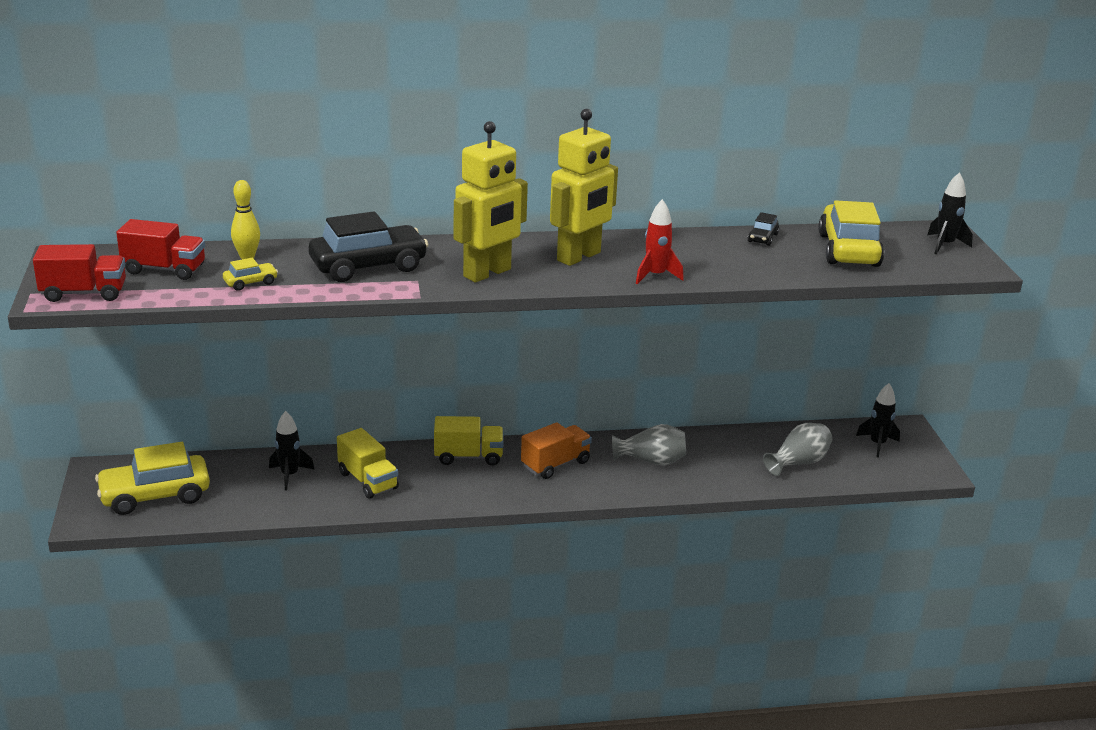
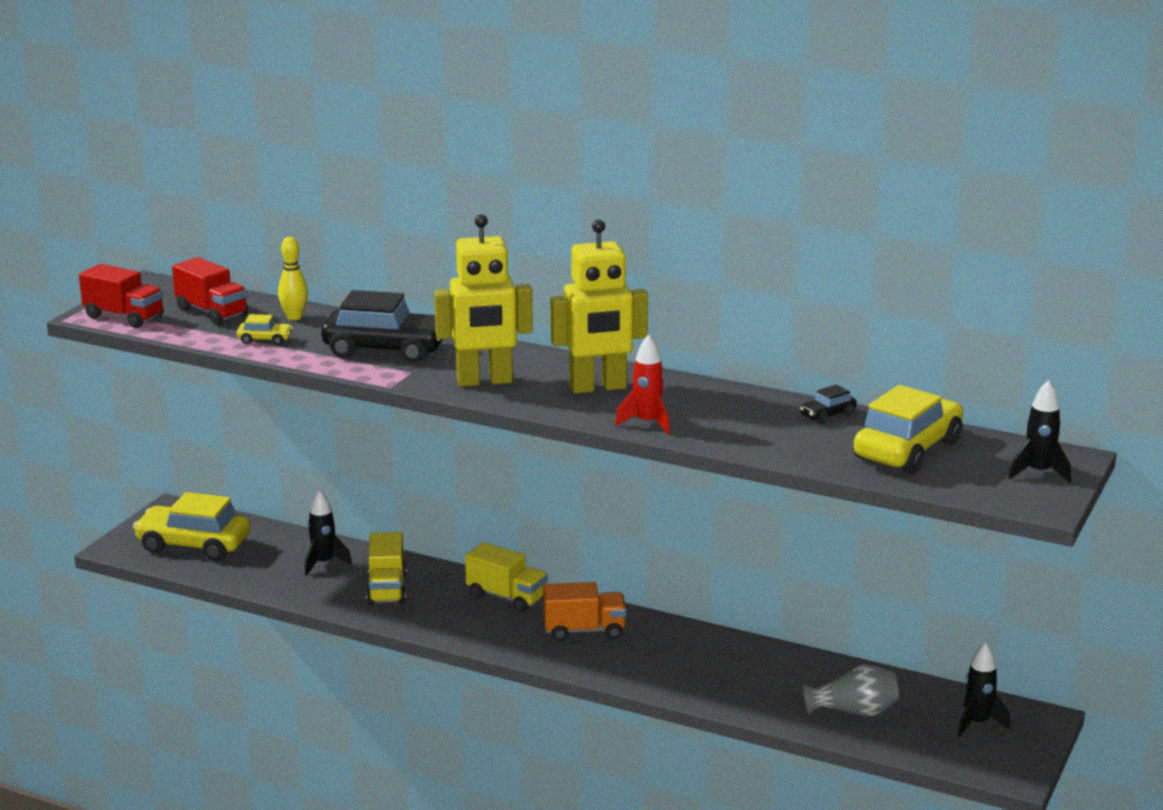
camera: 35 degrees right, 5 degrees down
grey vase [612,424,686,466] -> none

